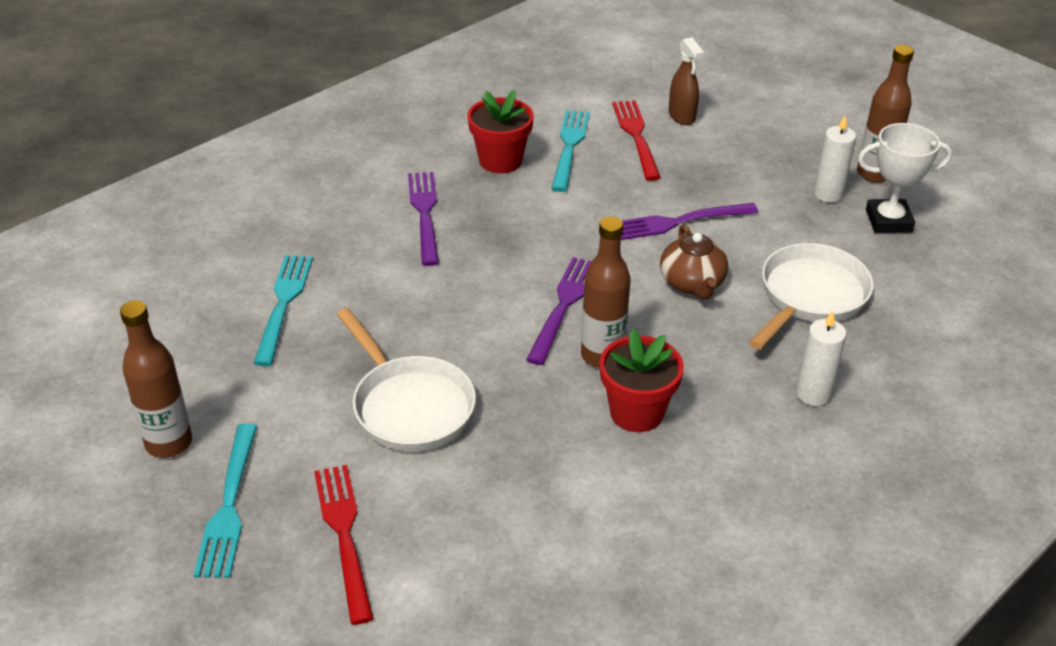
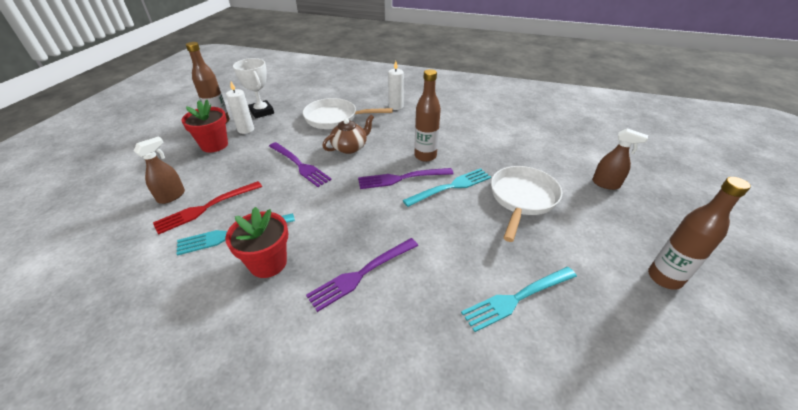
camera: 120 degrees left, 0 degrees up
turquoise fork [194,423,257,578] -> turquoise fork moved to [403,168,491,207]
red fork [314,465,374,625] -> brown spray bottle [592,128,648,190]
red flower pot [600,329,684,432] -> red flower pot moved to [181,100,228,153]

